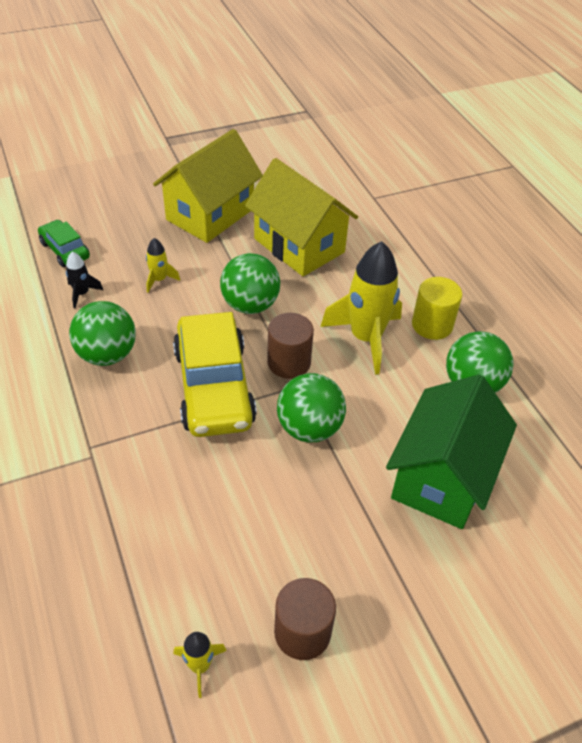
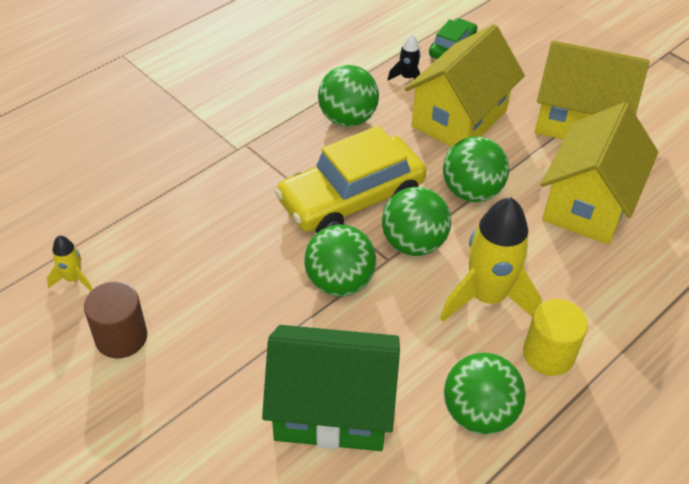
camera: 70 degrees right, 0 degrees up
yellow rocket [146,238,180,292] -> yellow house [405,24,525,147]
brown cylinder [267,313,314,379] -> green ball [382,187,451,256]

